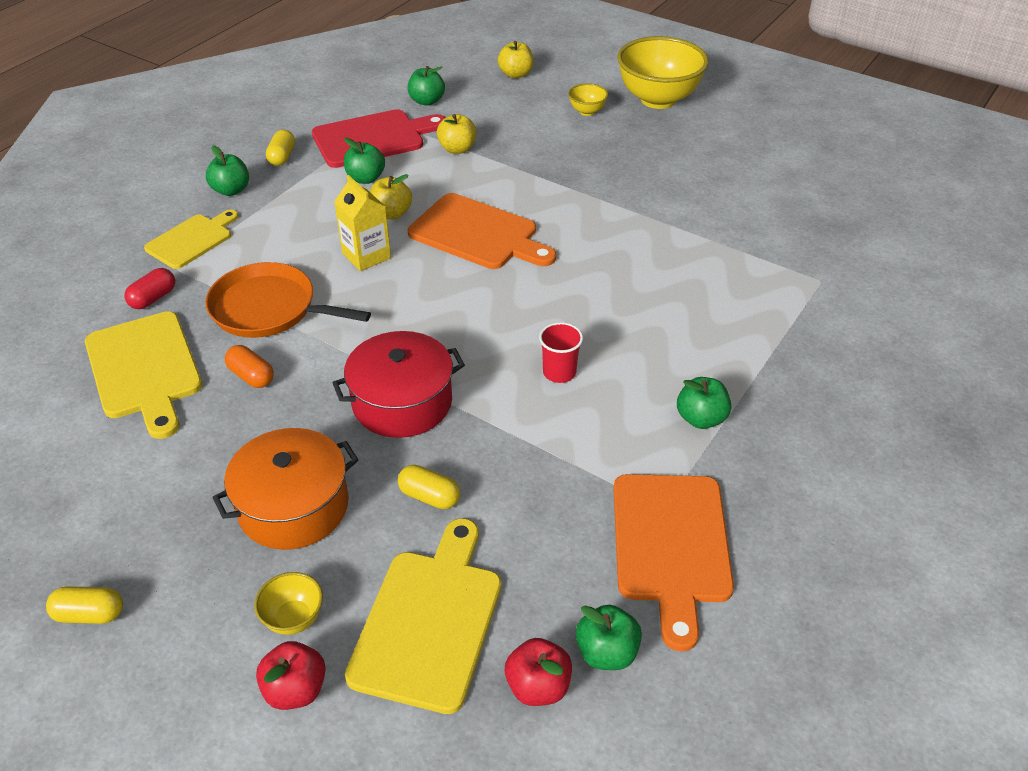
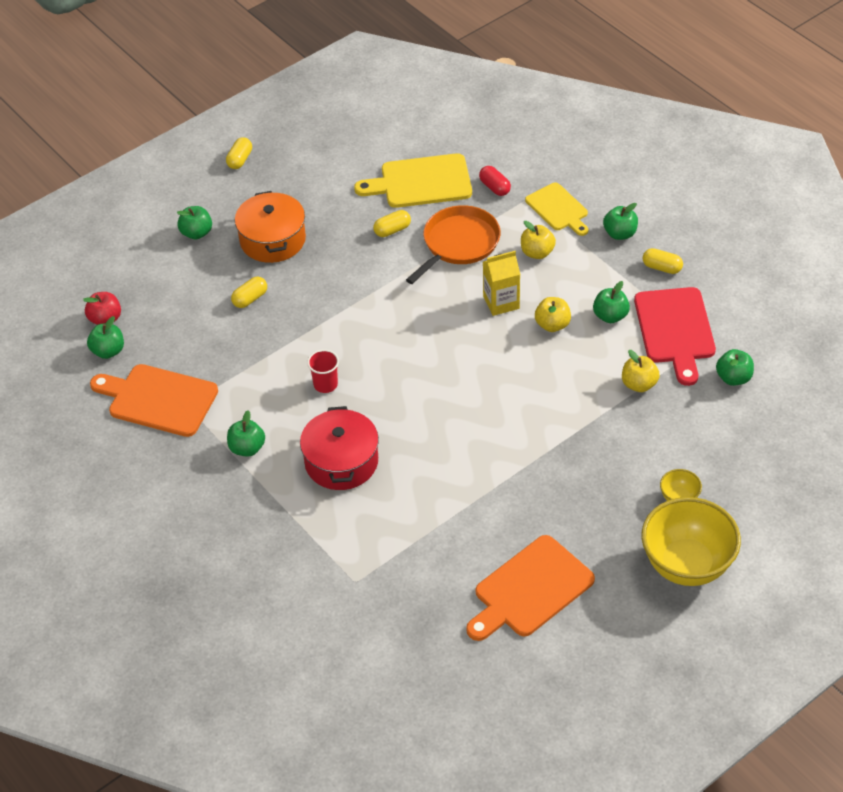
camera: 110 degrees right, 5 degrees up
orange capsule [225,345,274,388] -> yellow capsule [373,210,411,237]
yellow bowl [254,572,323,635] -> green apple [177,206,212,240]
red apple [256,641,326,710] -> none
red pot [332,331,465,438] -> red pot moved to [300,406,379,490]
yellow cutting board [345,518,501,714] -> none
orange cutting board [408,193,556,269] -> orange cutting board moved to [466,535,595,641]
yellow apple [498,41,533,78] -> yellow apple moved to [521,221,556,259]

